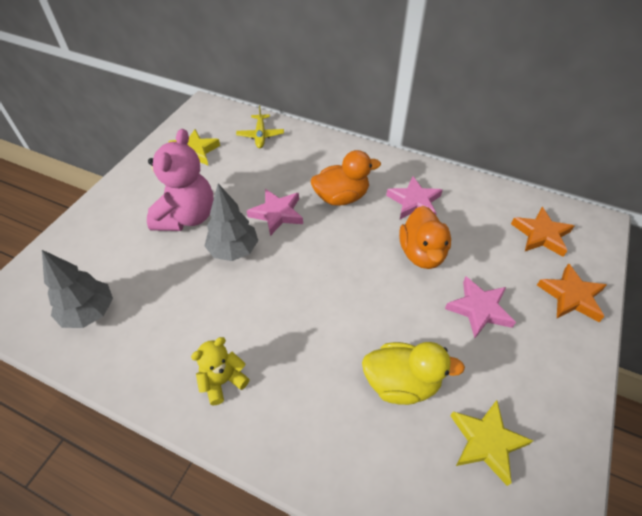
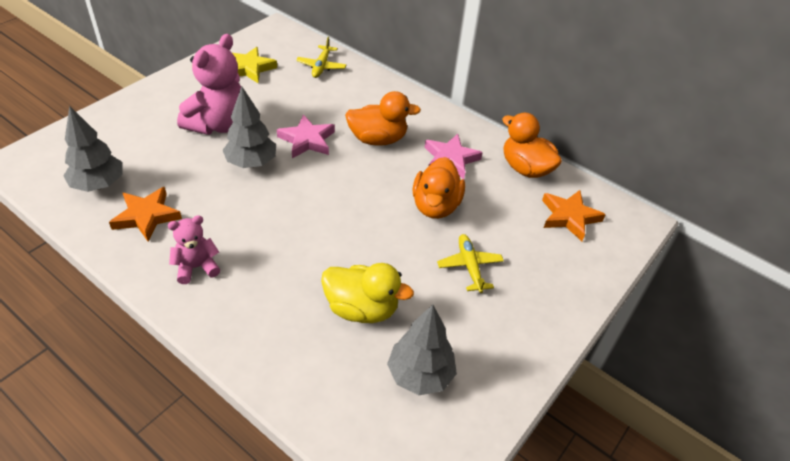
camera: 10 degrees right, 5 degrees down
yellow teddy bear [191,337,250,406] -> pink teddy bear [168,215,220,284]
pink star [445,277,516,338] -> yellow plane [437,234,504,293]
yellow star [450,400,533,486] -> grey tree [387,305,457,395]
orange star [537,263,607,322] -> orange star moved to [109,187,182,242]
none -> orange duck [502,113,562,178]

